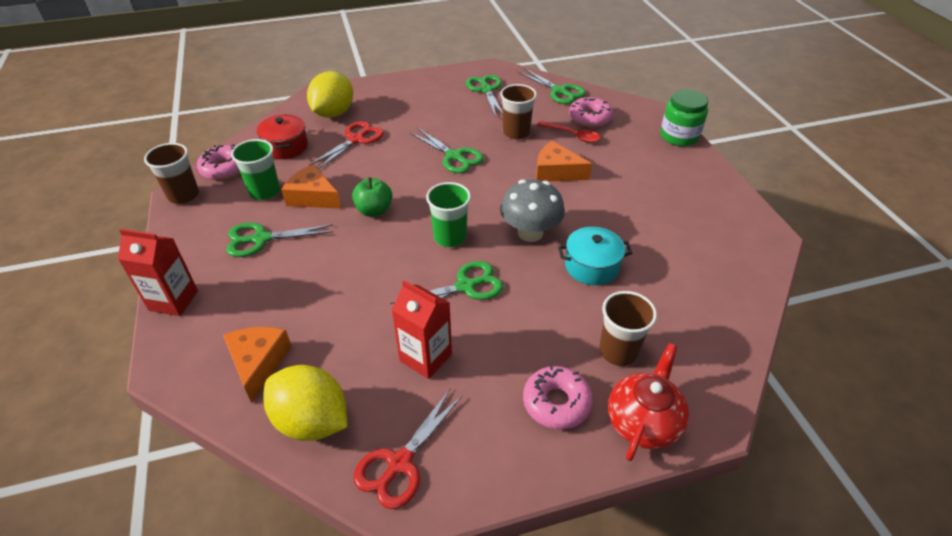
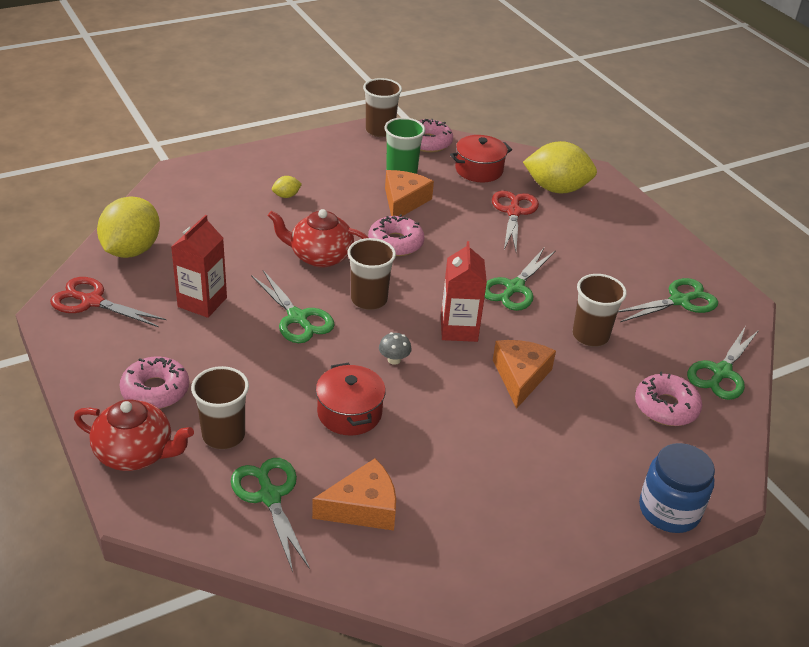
camera: 75 degrees right, 5 degrees down
red carton [118,229,198,316] -> red carton moved to [441,241,487,342]
orange cheese [223,327,291,403] -> orange cheese moved to [312,458,396,531]
green scissors [226,222,333,257] -> green scissors moved to [231,458,310,572]
red scissors [309,121,384,169] -> red scissors turned 105 degrees counterclockwise [492,191,539,251]
green apple [352,177,392,217] -> pink donut [368,214,424,256]
green cup [426,182,471,247] -> brown cup [347,238,396,310]
grey mushroom [500,179,565,242] -> grey mushroom [379,332,412,365], size x0.44
red spoon [537,121,600,143] -> none
turquoise pot [558,227,632,285] -> red pot [316,363,386,435]
green jar [660,89,708,146] -> blue jar [639,443,715,533]
none -> red teapot [268,209,368,268]
none -> yellow lemon [272,176,302,198]

